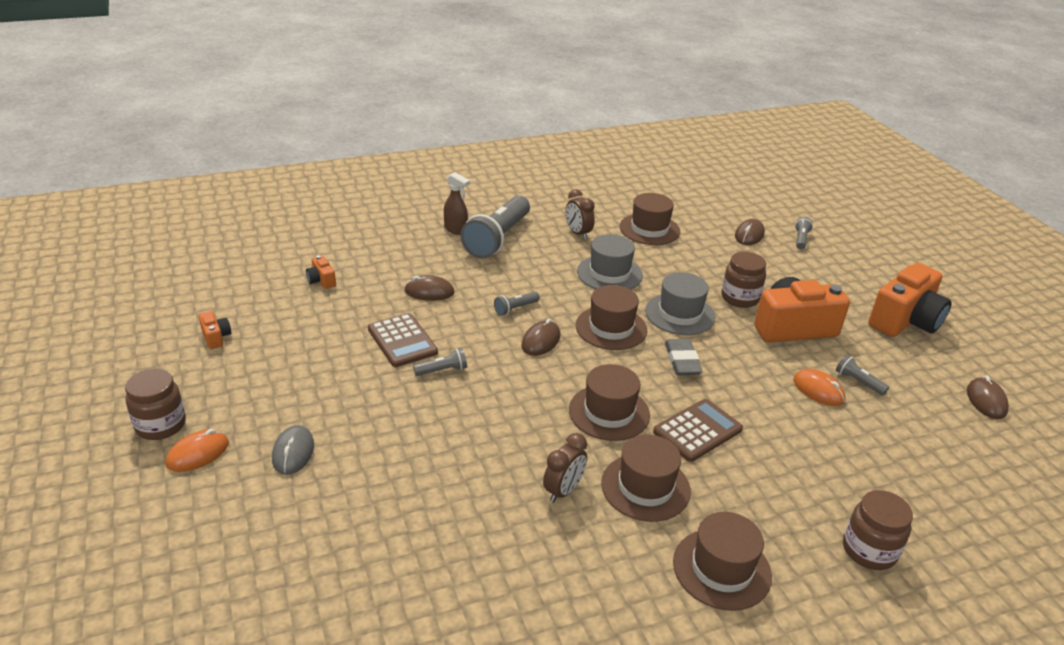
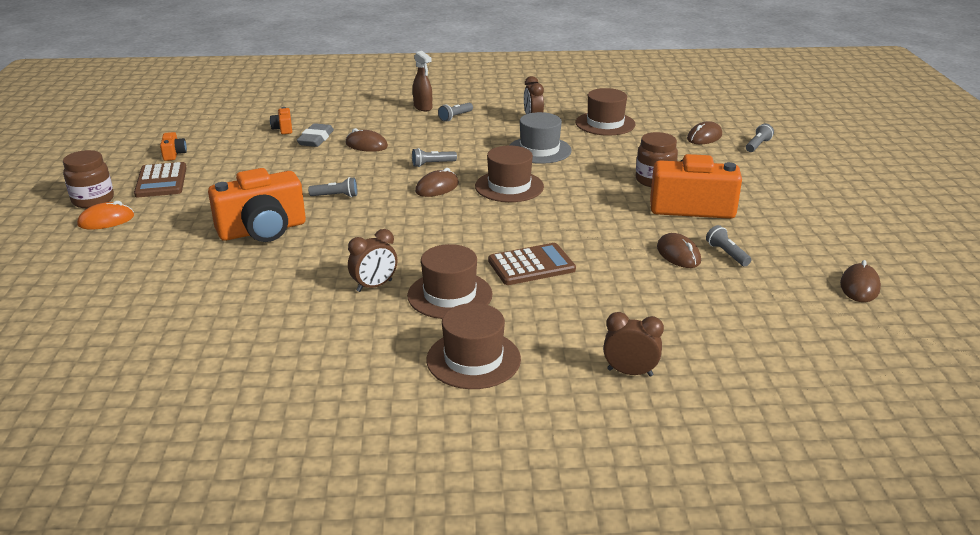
camera: 20 degrees right, 5 degrees down
grey mouse [272,425,314,475] -> none
brown calculator [368,313,438,367] -> brown calculator moved to [134,162,187,197]
grey flashlight [460,195,530,258] -> grey flashlight [438,103,473,121], size x0.42
brown hat [569,364,650,441] -> none
grey hat [645,272,715,335] -> none
grey eraser [665,339,703,375] -> grey eraser moved to [297,123,334,147]
orange mouse [793,369,845,406] -> brown mouse [657,233,701,268]
brown jar [843,490,913,570] -> brown clock [603,312,664,376]
orange camera [868,263,952,337] -> orange camera moved to [208,168,306,242]

